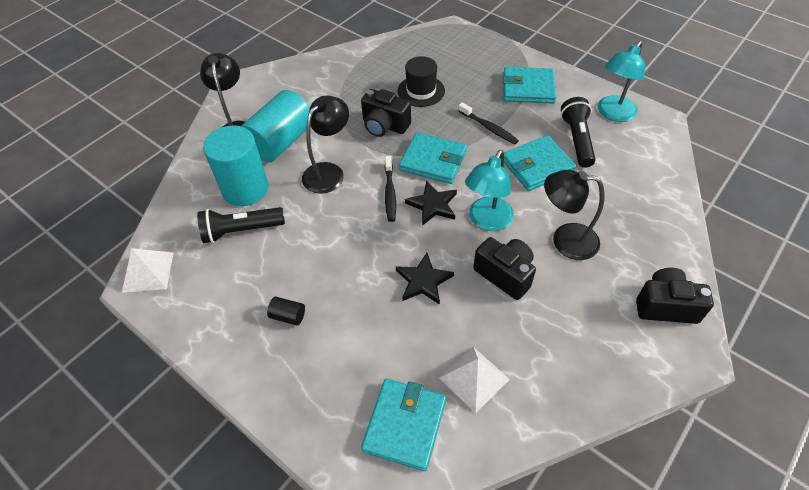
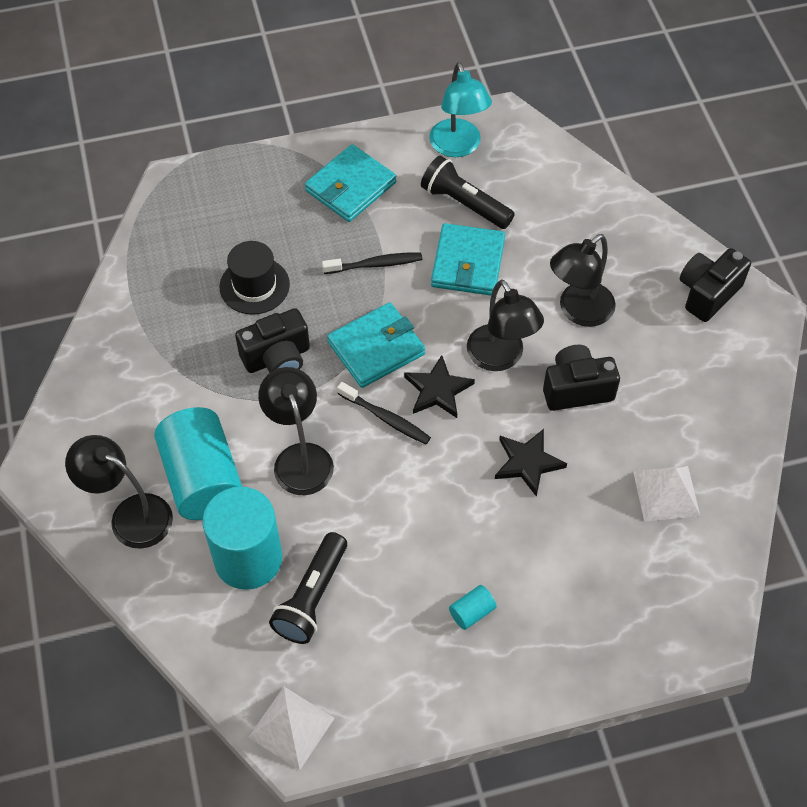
camera: 55 degrees left, 5 degrees up
black cylinder [267,297,305,325] -> turquoise cylinder [449,585,497,630]
turquoise wallet [361,379,446,471] -> none
turquoise lamp [465,150,514,231] -> black lamp [467,280,544,371]

